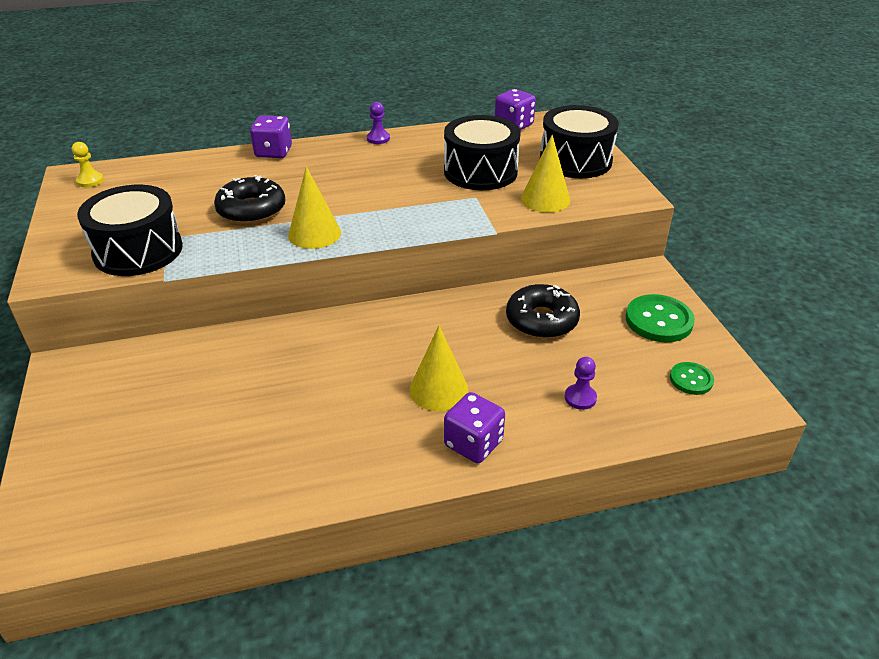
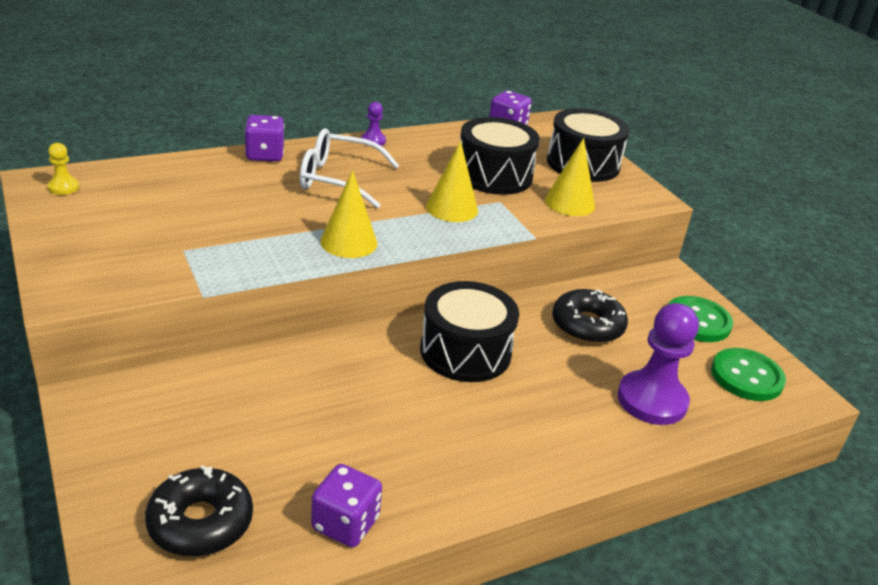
camera: 15 degrees left, 5 degrees down
black drum [77,185,183,276] -> black drum moved to [420,281,519,382]
black donut [214,175,285,224] -> black donut moved to [145,465,253,557]
yellow cone [409,326,469,411] -> yellow cone moved to [426,141,478,222]
purple dice [444,392,505,463] -> purple dice moved to [311,464,382,547]
purple pawn [565,357,597,410] -> purple pawn [618,303,699,425], size x2.18
green button [670,362,714,395] -> green button [711,348,786,401], size x1.71
none -> white glasses [300,128,399,208]

